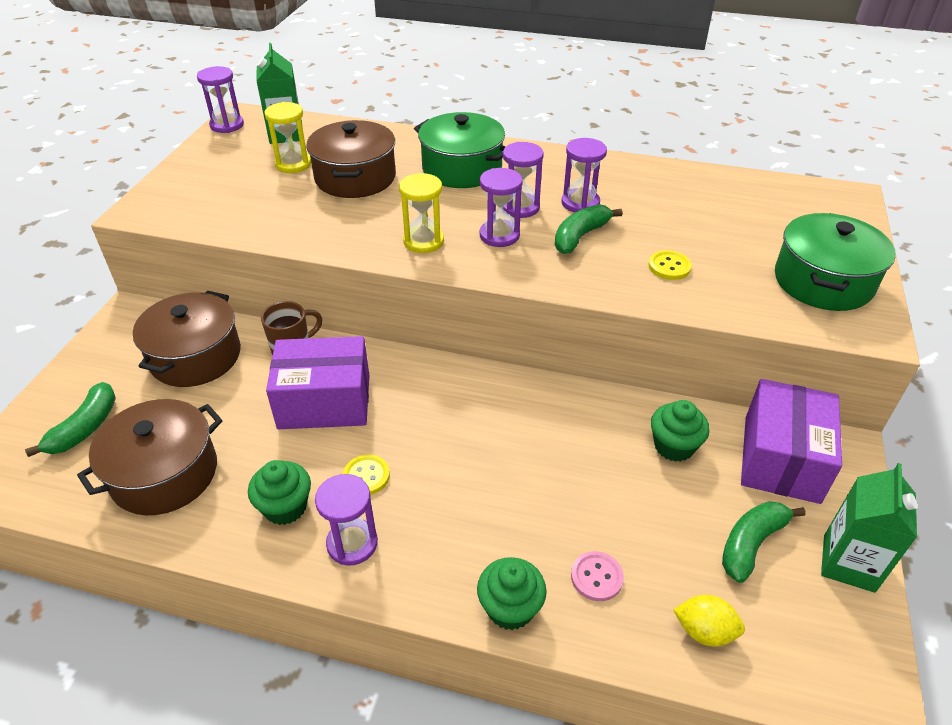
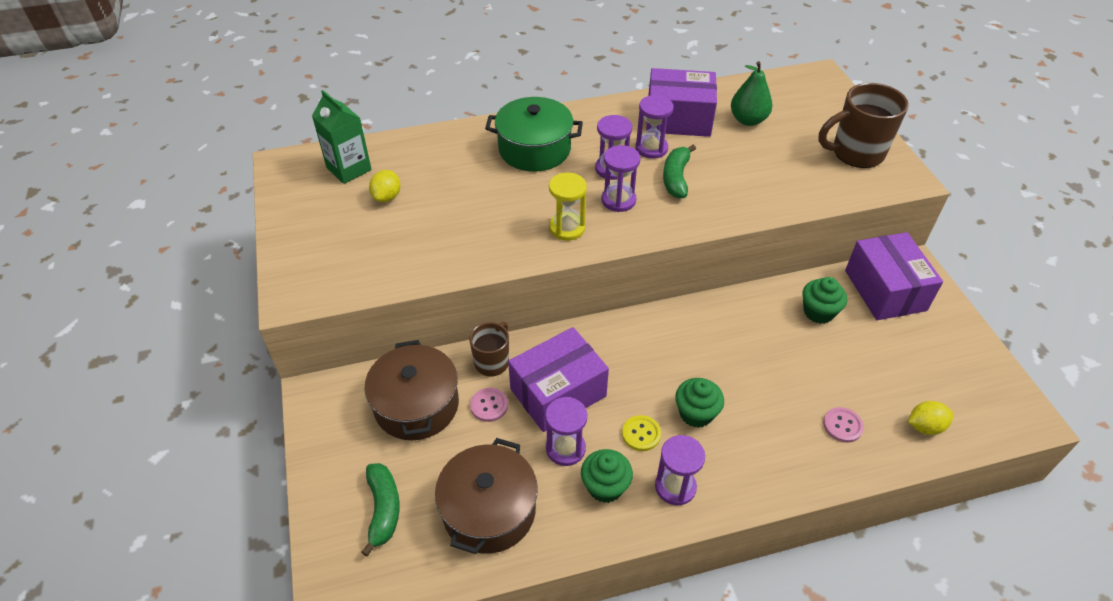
camera: 30 degrees left, 5 degrees up
purple hourglass [197,66,244,133] -> purple hourglass moved to [545,397,587,466]
yellow hourglass [264,102,311,173] -> yellow lemon [369,170,400,202]
brown pot [306,120,396,198] -> none
green cupcake [477,557,547,630] -> green cupcake moved to [675,378,724,428]
yellow button [648,250,692,280] -> none
green banana [722,501,806,583] -> none
green pot [775,213,896,311] -> brown mug [818,83,909,168]
green carton [821,463,917,593] -> none
none -> pink button [470,388,508,422]
none -> purple box [646,68,717,137]
none -> green pear [731,61,772,126]

